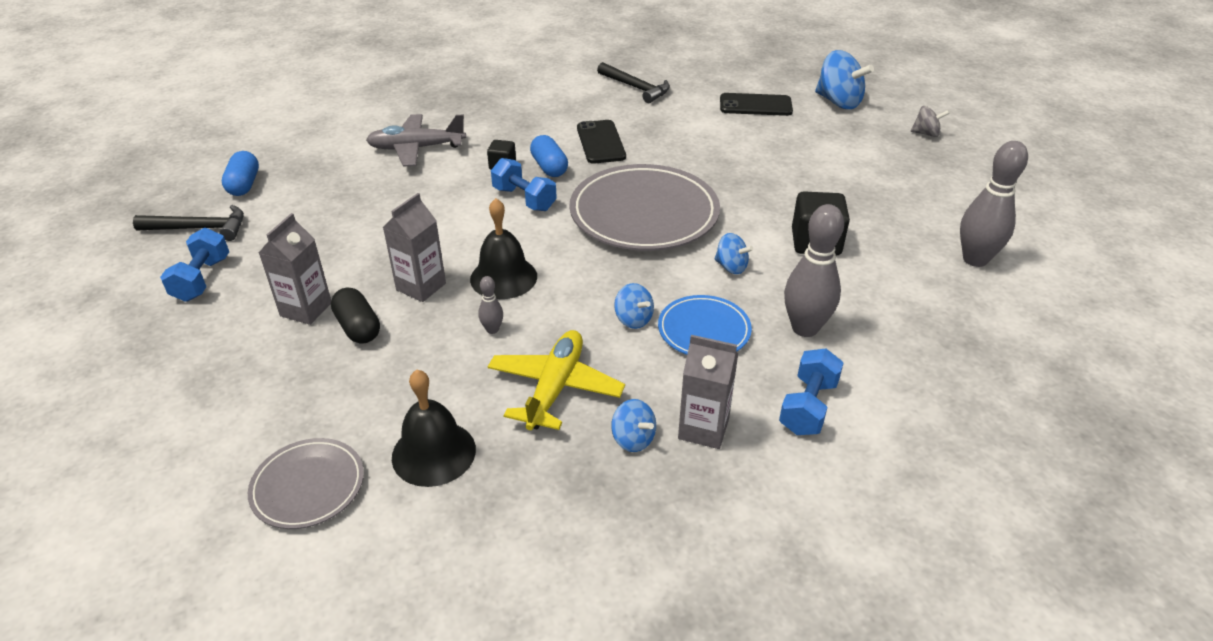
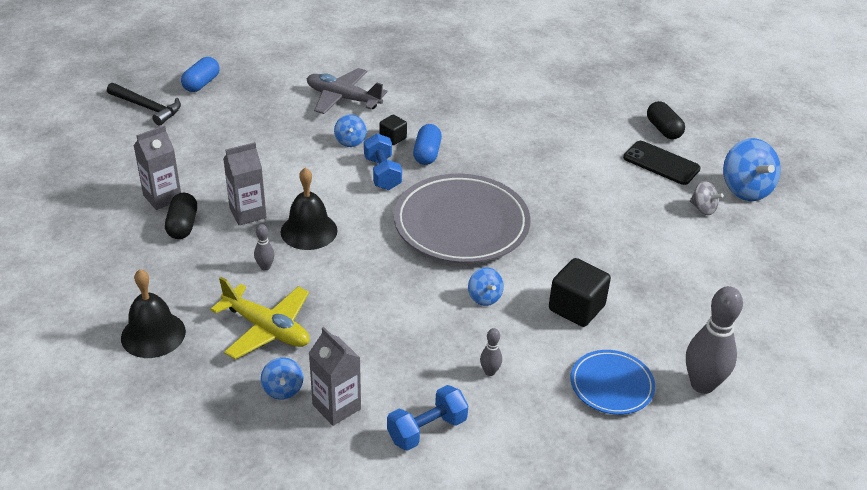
camera: 30 degrees right, 0 degrees up
blue dumbbell [160,228,229,302] -> none
grey plate [248,438,364,529] -> none
yellow plane [488,330,625,430] -> yellow plane turned 75 degrees clockwise [211,277,310,359]
black phone [577,120,626,163] -> none
black hammer [597,62,670,103] -> none
blue spinning top [614,283,654,329] -> blue spinning top moved to [334,114,367,147]
blue plate [658,295,752,355] -> blue plate moved to [570,350,655,415]
grey bowling pin [784,204,844,337] -> grey bowling pin [480,328,502,376], size x0.46
grey spinning top [910,106,950,137] -> grey spinning top moved to [690,181,724,215]
none -> black capsule [647,101,685,140]

